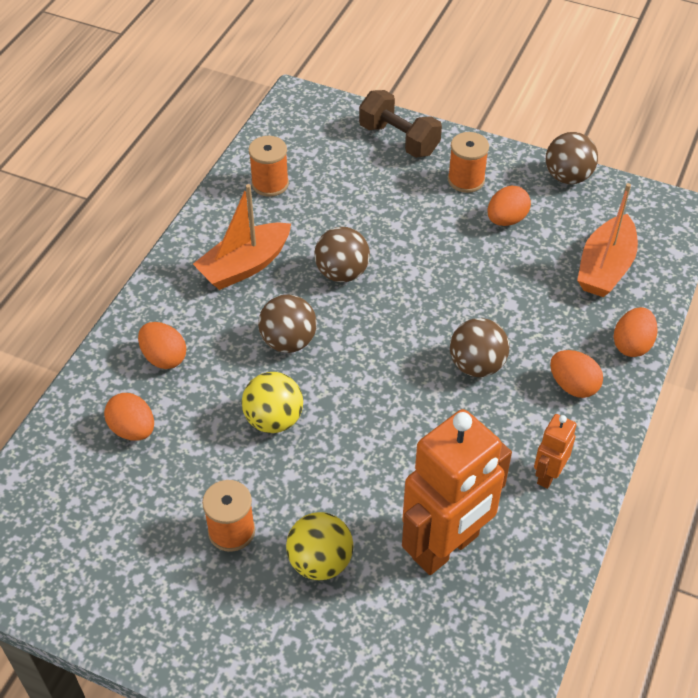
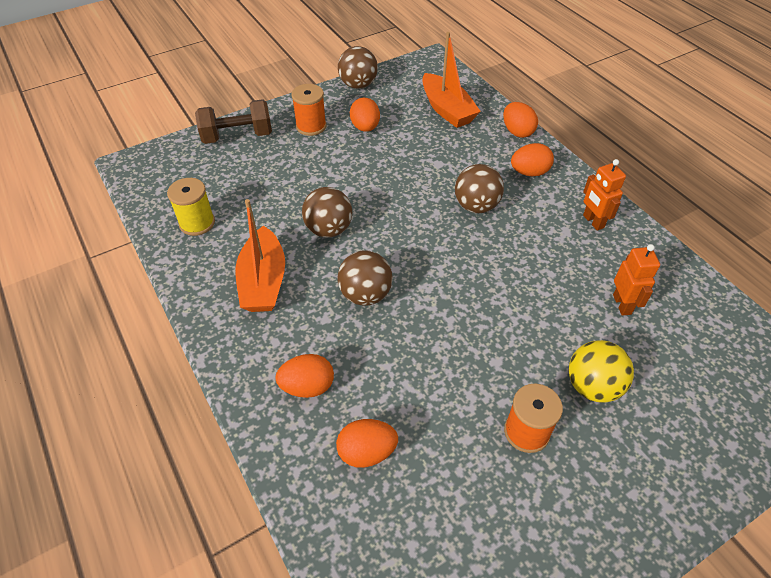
camera: 55 degrees left, 0 degrees up
yellow ball [242,372,303,433] -> none
orange spool [249,136,289,197] -> yellow spool [167,178,215,236]
orange robot [402,409,512,575] -> orange robot [613,244,660,316], size x0.47

